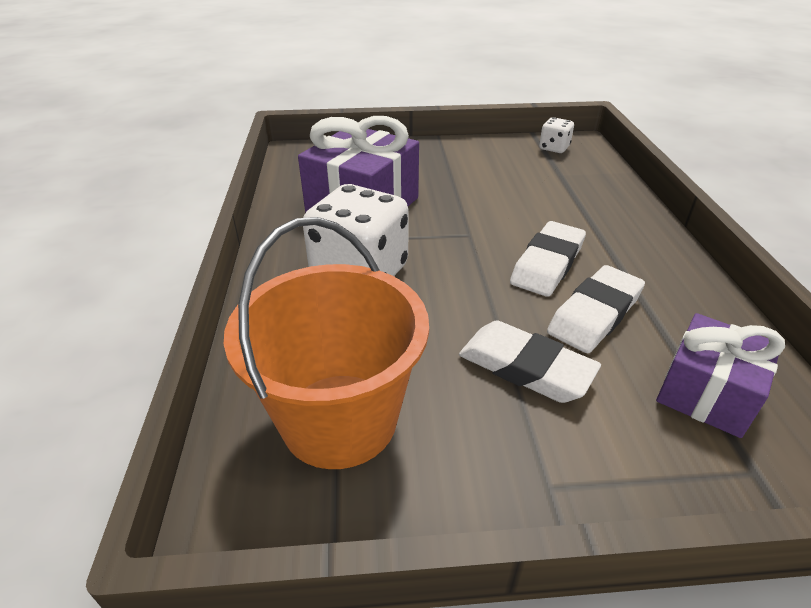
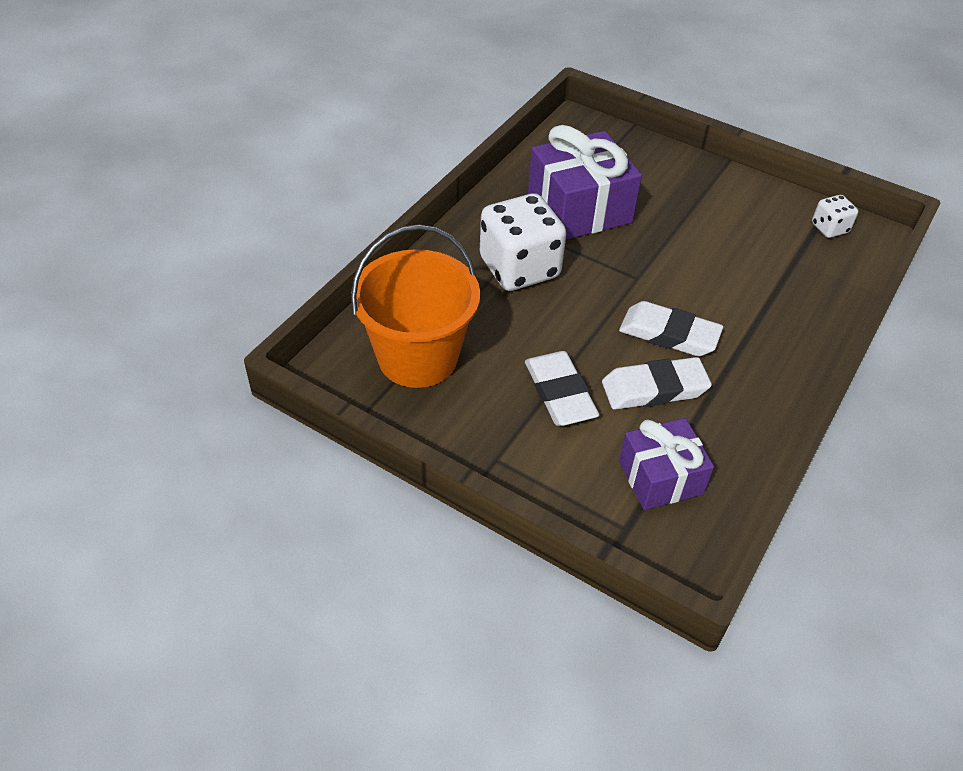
camera: 35 degrees right, 10 degrees up
white eraser [510,221,586,297] -> white eraser turned 45 degrees clockwise [619,301,723,357]

